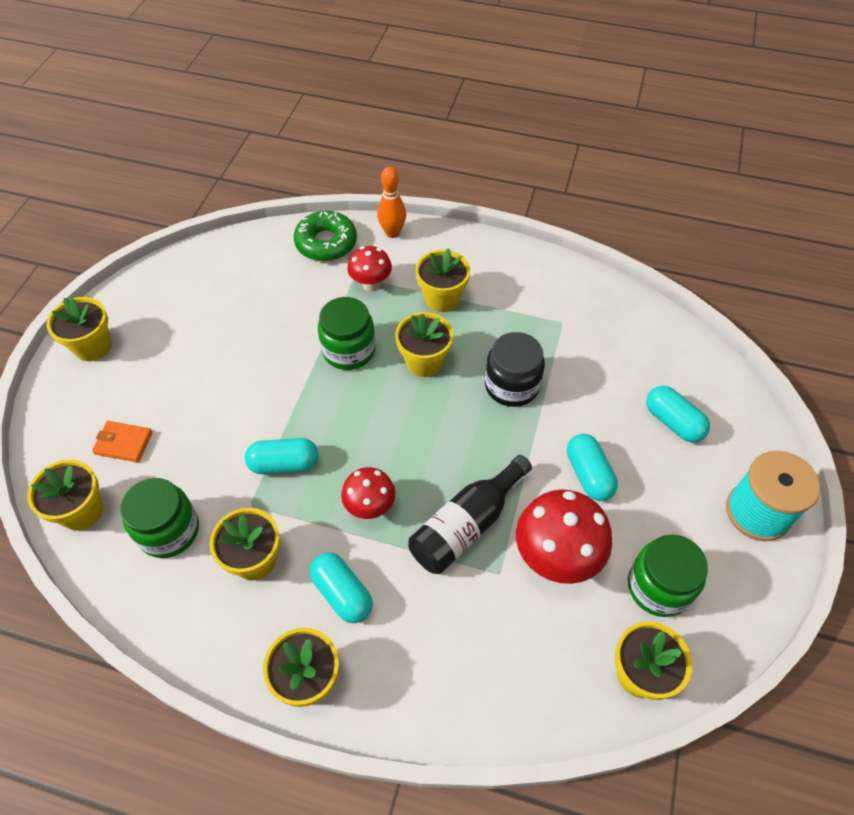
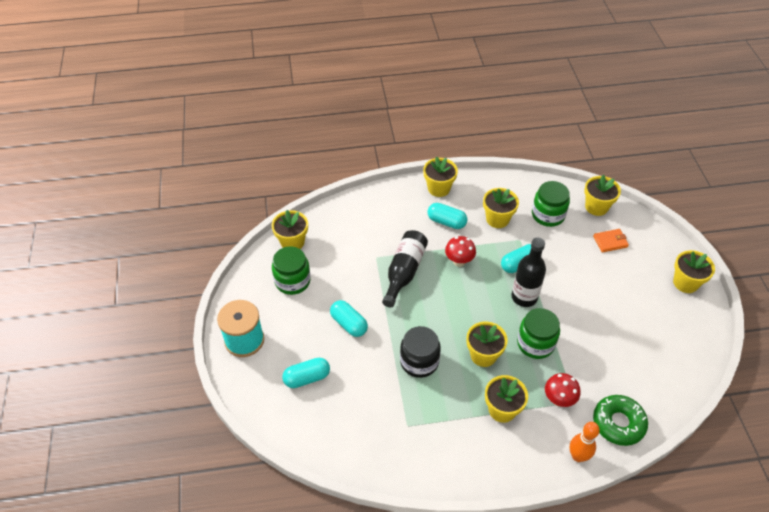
camera: 155 degrees right, 5 degrees down
red mushroom [516,489,612,584] -> none
turquoise capsule [646,386,710,442] -> turquoise capsule turned 45 degrees counterclockwise [282,358,330,388]
none -> black bottle [512,238,546,307]

